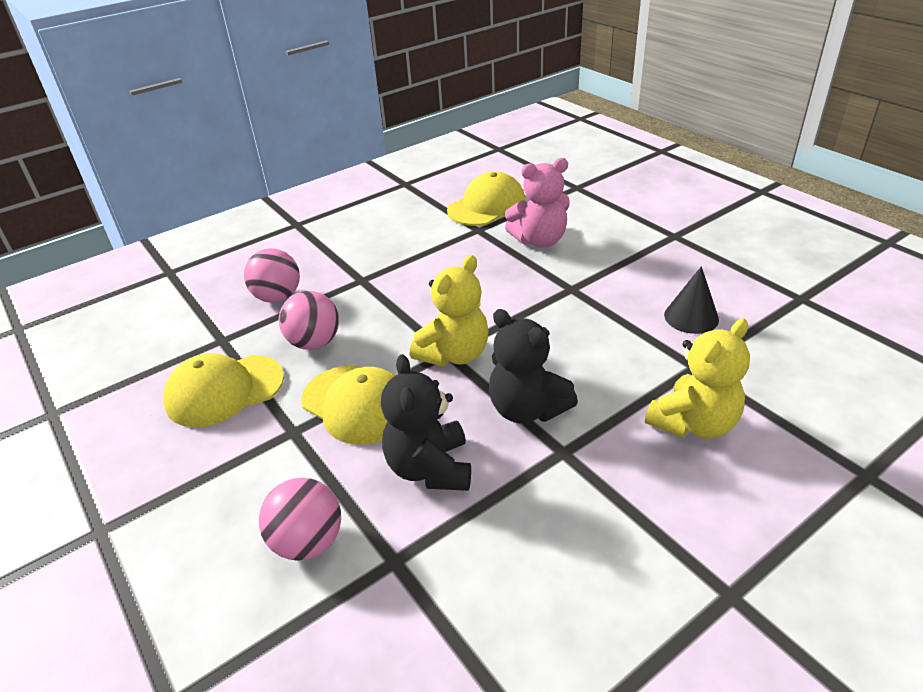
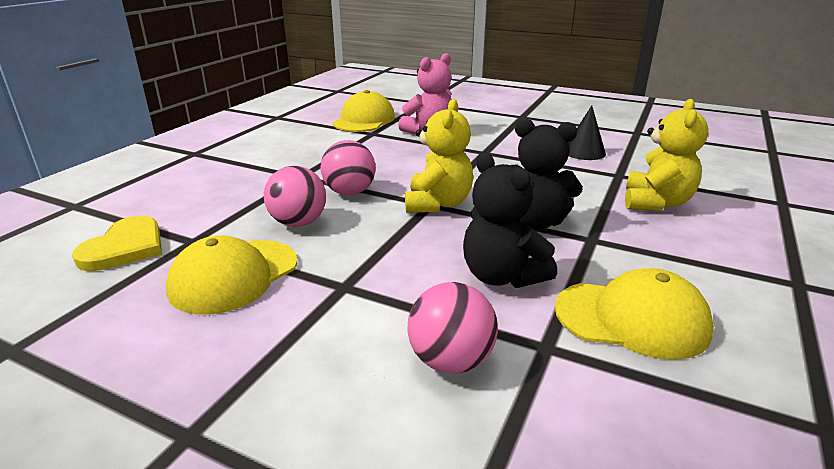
camera: 30 degrees left, 10 degrees down
pink ball [244,248,300,303] -> pink ball moved to [321,140,376,195]
yellow cap [301,365,396,445] -> yellow cap moved to [555,268,714,360]
none -> yellow heart [72,216,162,271]

